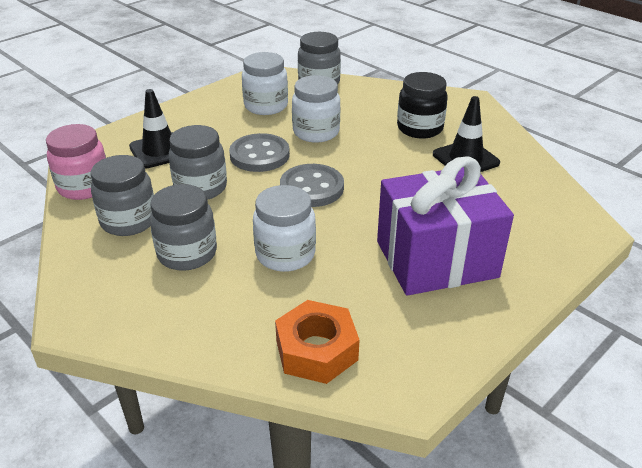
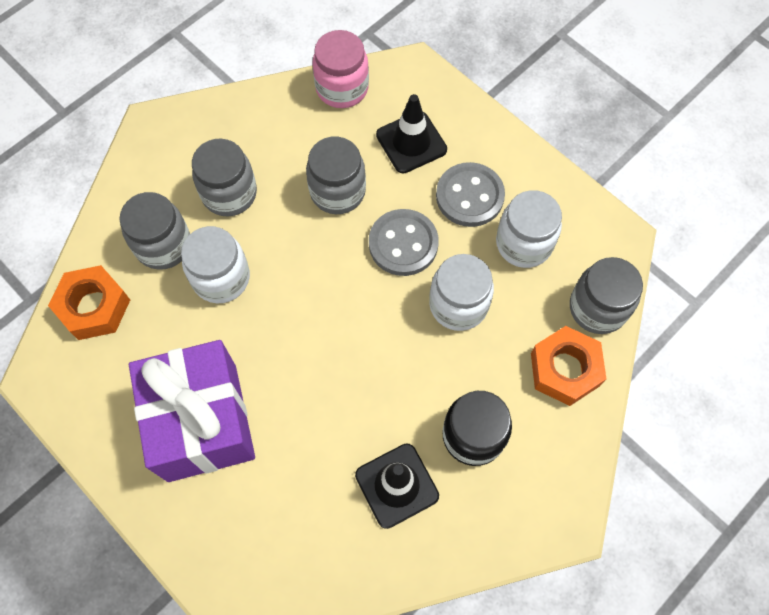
camera: 90 degrees right, 30 degrees up
grey jar [91,155,154,236] -> grey jar moved to [119,192,190,270]
grey button [280,164,344,207] -> grey button moved to [436,162,505,227]
none -> orange nut [531,326,606,406]

